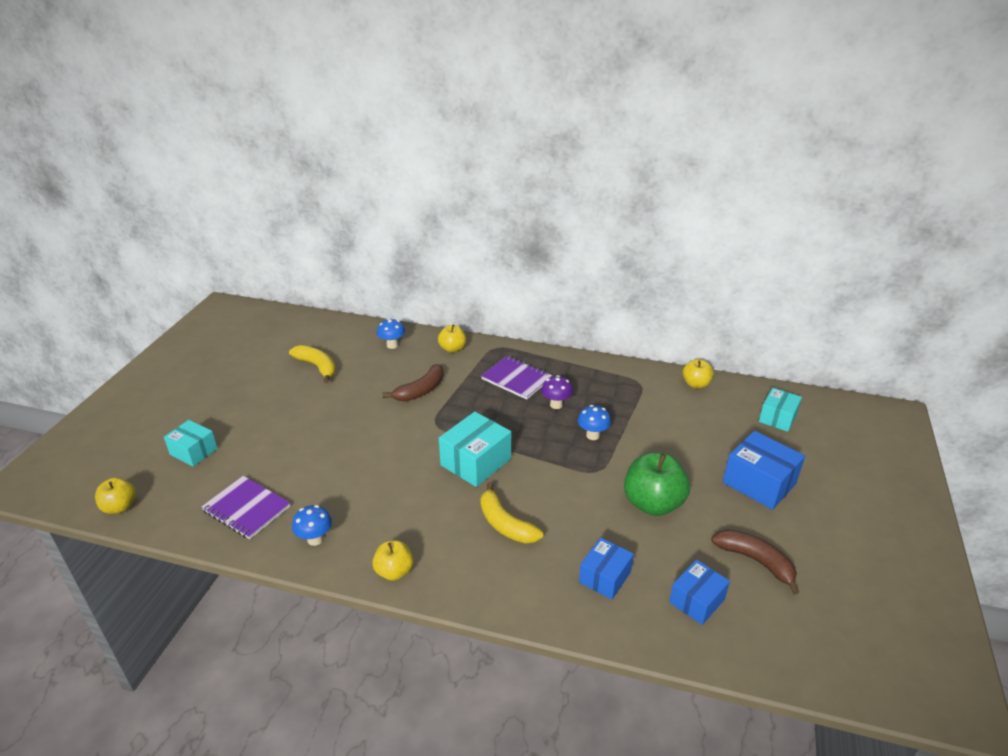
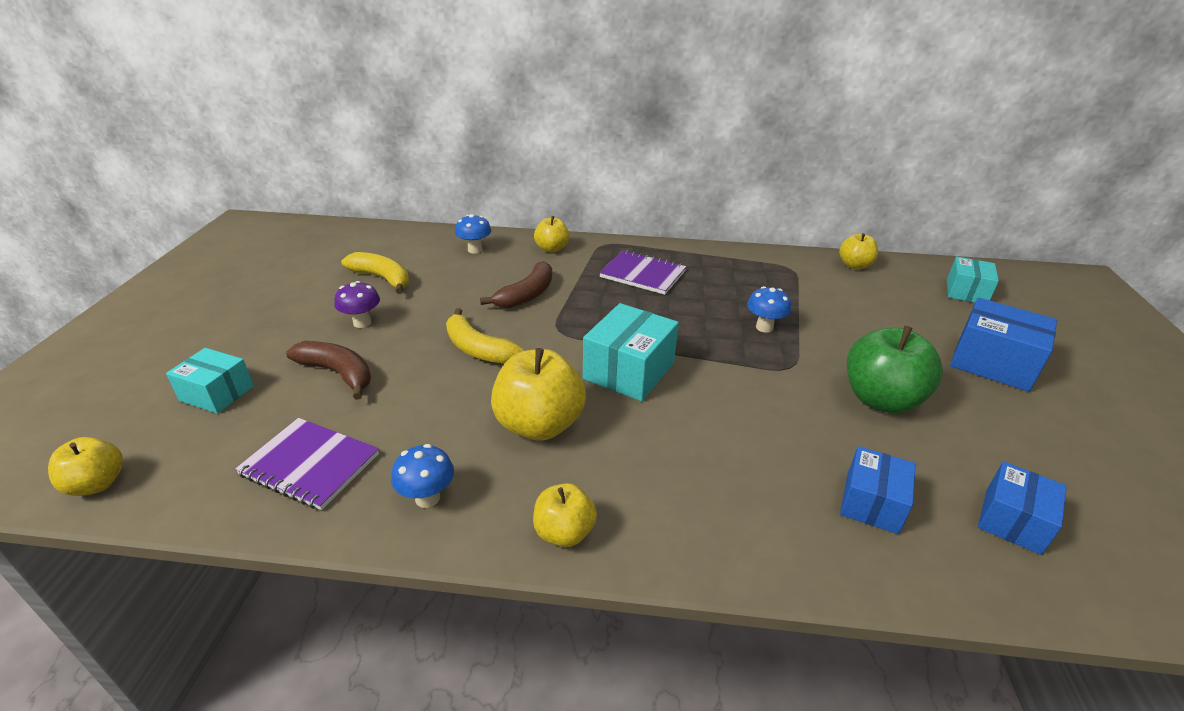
camera: 10 degrees left, 0 degrees up
yellow banana [480,482,543,544] -> yellow banana moved to [446,308,524,364]
purple mushroom [541,375,573,409] -> purple mushroom moved to [334,281,380,328]
brown banana [711,529,799,594] -> brown banana moved to [286,341,371,400]
none -> yellow apple [491,348,586,441]

